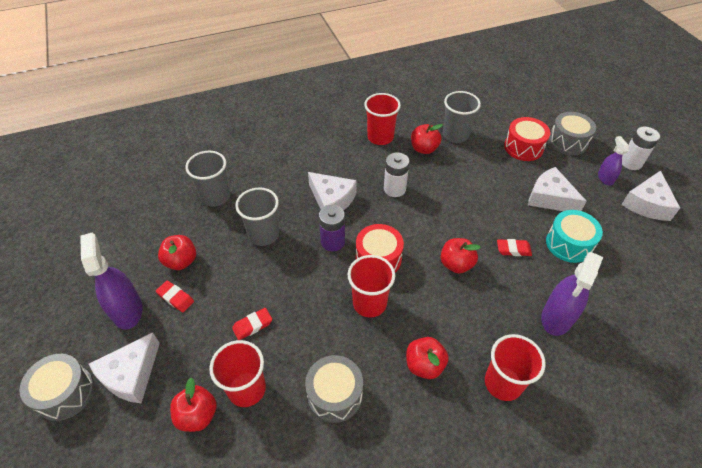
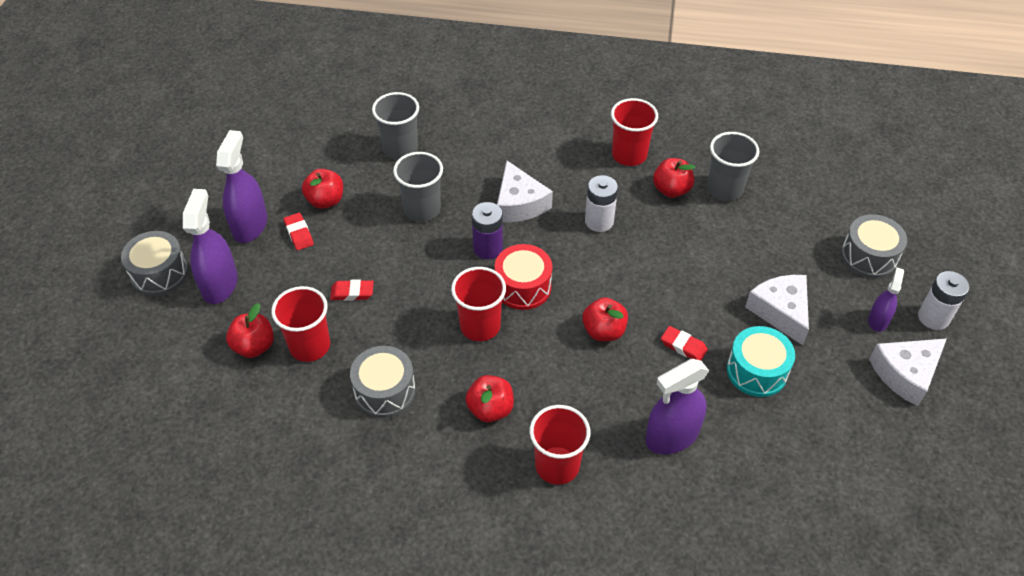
camera: 30 degrees right, 0 degrees up
white cheese [89,332,160,403] -> purple spray bottle [183,189,238,304]
red drum [504,117,550,161] -> none

